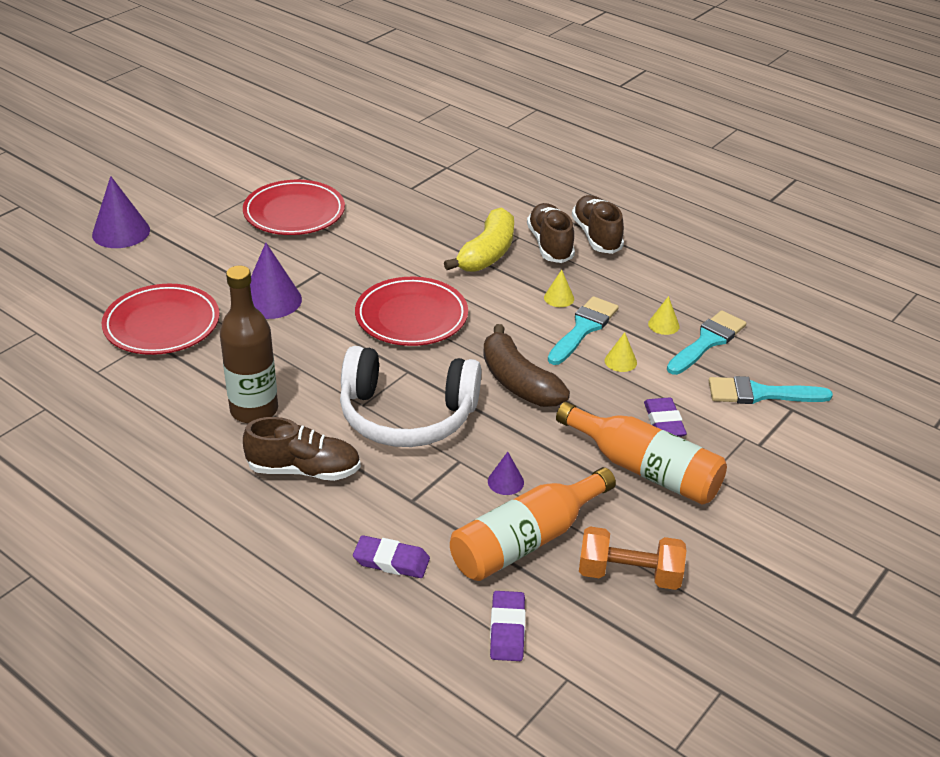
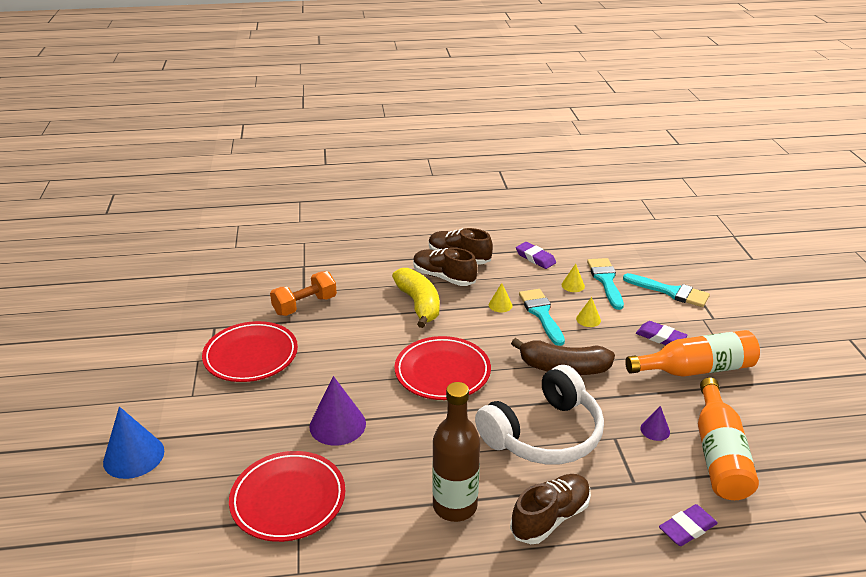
camera: 45 degrees left, 5 degrees down
purple cone [92,176,150,248] -> blue cone [103,407,164,479]
purple eraser [490,591,526,661] -> purple eraser moved to [516,242,556,269]
orange dumbbell [579,527,686,590] -> orange dumbbell moved to [270,271,337,316]
turquoise brush [709,376,833,404] -> turquoise brush turned 105 degrees counterclockwise [623,273,710,307]

